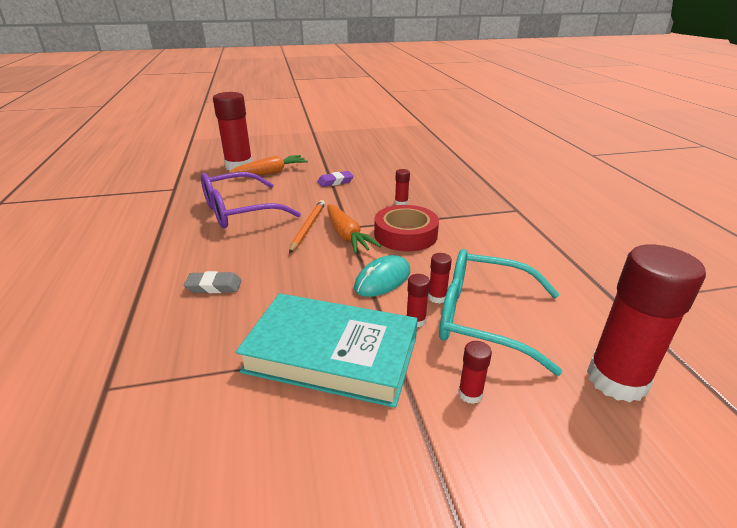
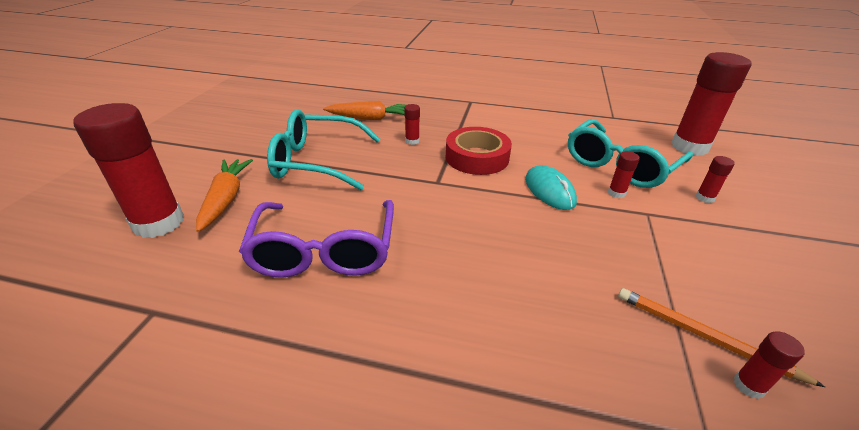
camera: 65 degrees left, 5 degrees up
grey eraser [184,271,242,293] -> none
turquoise book [236,293,418,408] -> none
orange pencil [289,200,325,253] -> orange pencil moved to [618,288,825,387]
purple eraser [317,171,354,187] -> turquoise glasses [267,110,380,190]
orange carrot [327,204,381,253] -> orange carrot moved to [323,101,406,120]
red glue stick [428,253,452,303] -> red glue stick moved to [734,331,805,399]

